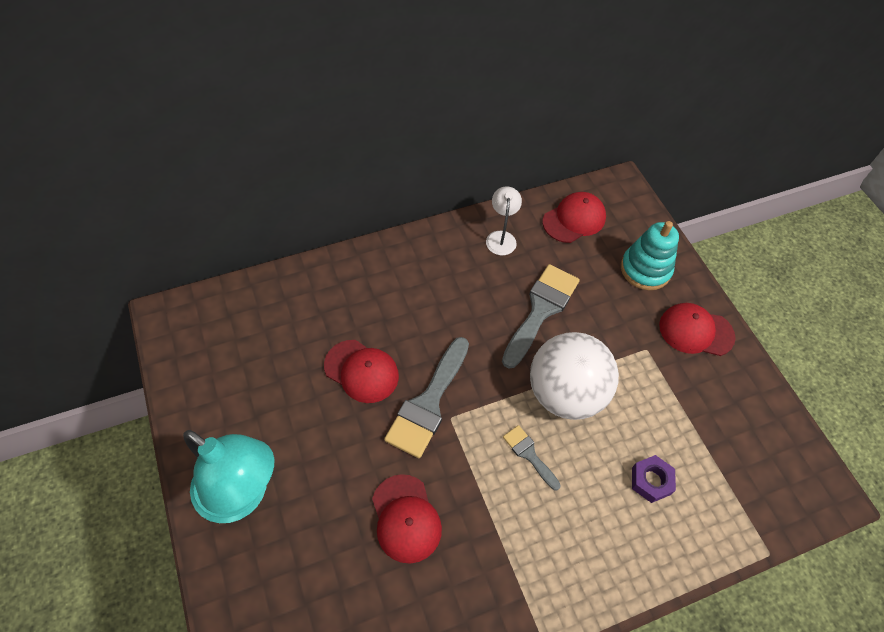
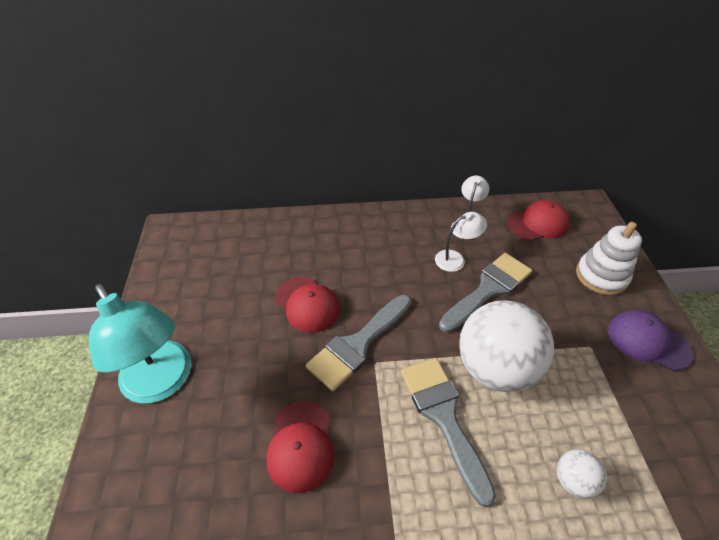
camera: 20 degrees right, 10 degrees down
grey brush [503,425,560,490] -> grey brush [401,358,496,507], size x1.93
turquoise stacking toy [621,221,679,290] -> white stacking toy [576,222,642,295]
purple nut [632,455,676,503] -> white ball [557,449,607,499]
red cap [659,303,736,356] -> purple cap [608,310,693,371]
none -> white lamp [435,212,487,272]

